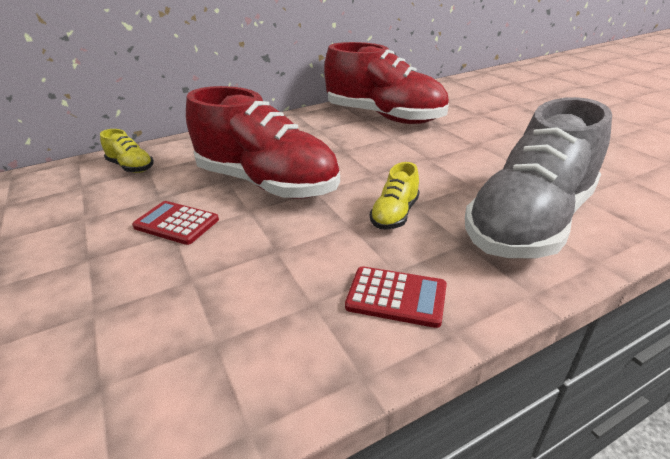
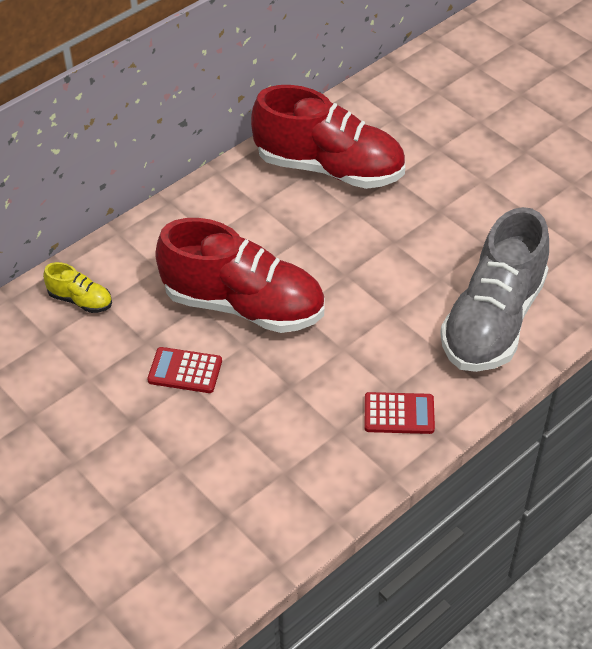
camera: 15 degrees left, 15 degrees up
yellow shoe [370,162,420,230] -> none

